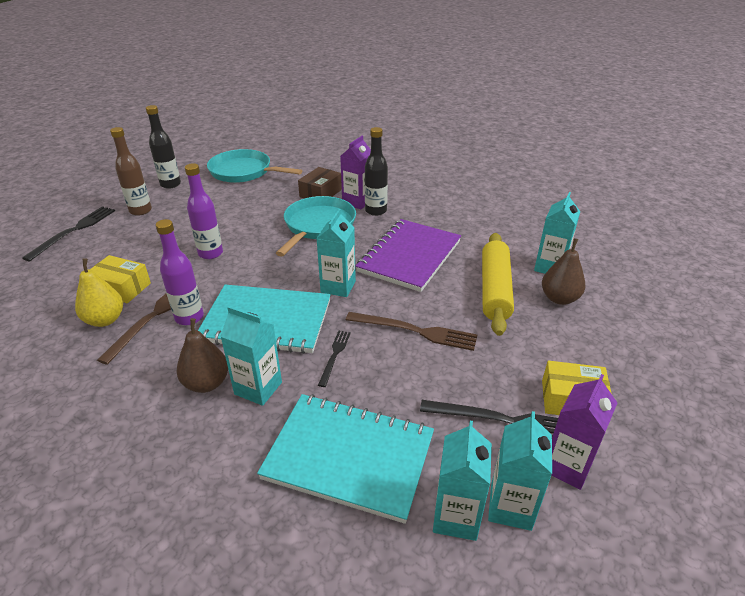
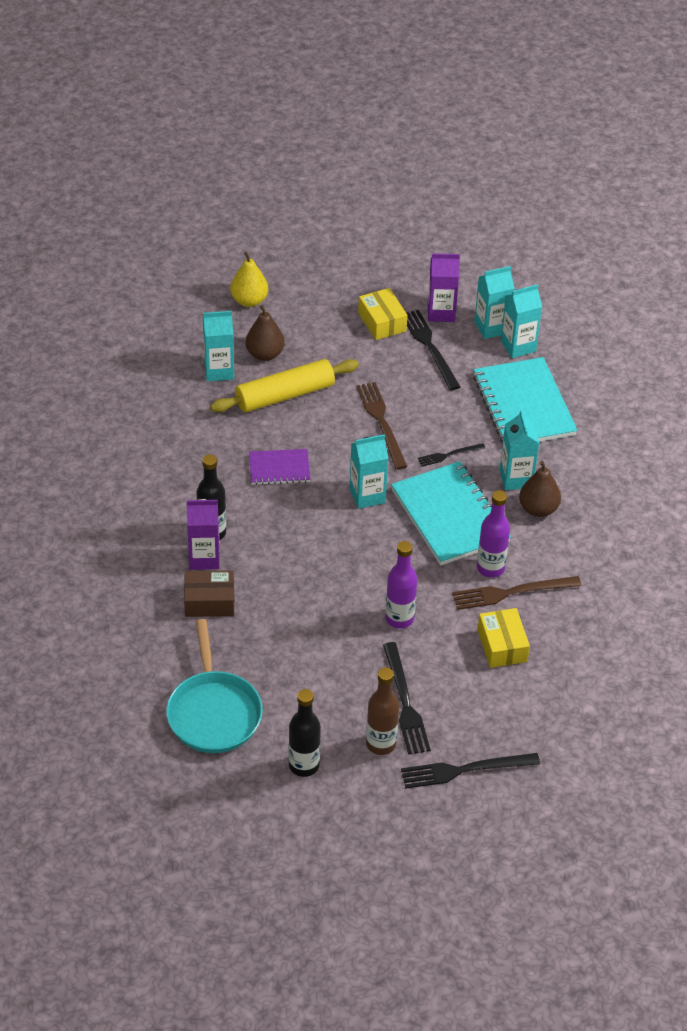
camera: 125 degrees left, 10 degrees up
yellow pear [75,258,123,327] -> yellow pear moved to [230,252,268,307]
turquoise pan [276,196,356,257] -> none
purple notebook [356,219,461,292] -> purple notebook [249,449,311,485], size x0.54
none -> black fork [383,642,431,755]

